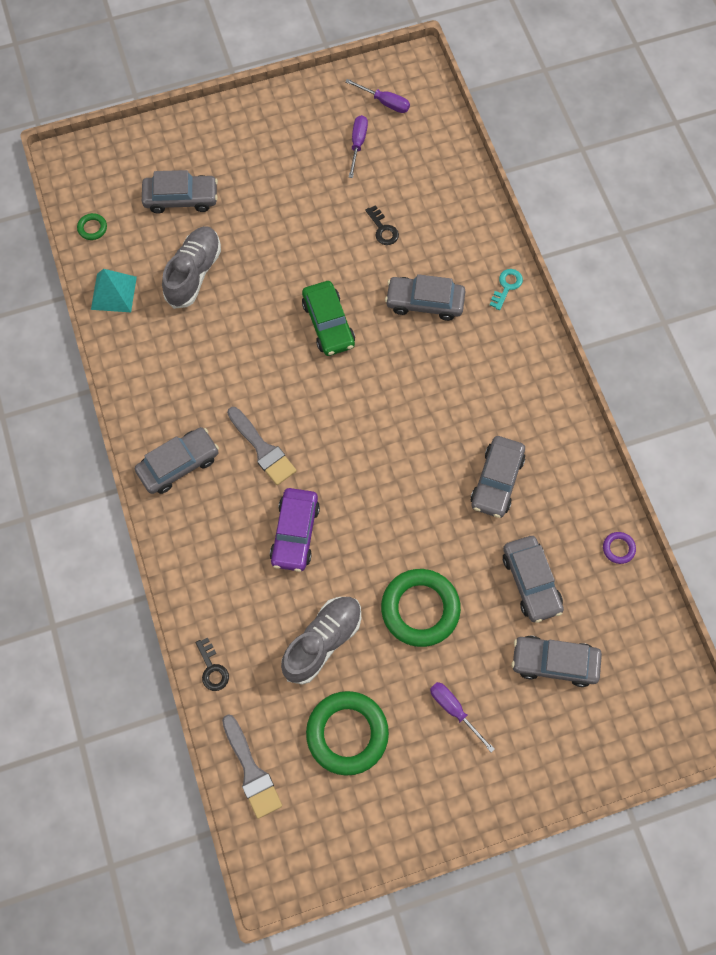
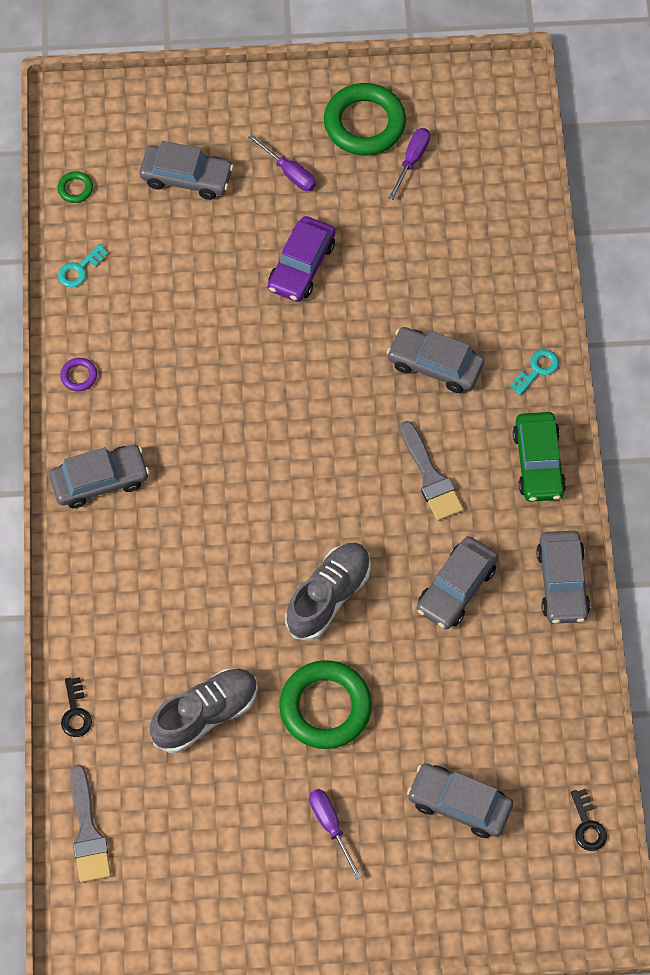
camera: 15 degrees right, 5 degrees down
turquoise pyramid [91,269,137,312] -> turquoise key [58,244,109,287]
grey shoe [162,226,221,309] -> grey shoe moved to [285,543,371,641]
grey brush [227,407,297,485] -> grey brush moved to [400,421,464,521]
purple car [270,488,320,572] -> purple car moved to [268,216,335,302]
green car [302,281,355,356] -> green car moved to [513,412,566,502]
green ring [306,691,389,776] -> green ring moved to [324,83,406,155]
purple screwdriver [345,79,410,113] -> purple screwdriver moved to [248,134,316,191]
black key [365,205,399,245] -> black key moved to [571,789,607,851]
grey car [503,536,564,623] -> grey car moved to [536,531,590,624]
purple ring [603,532,636,564] -> purple ring moved to [60,358,97,391]

